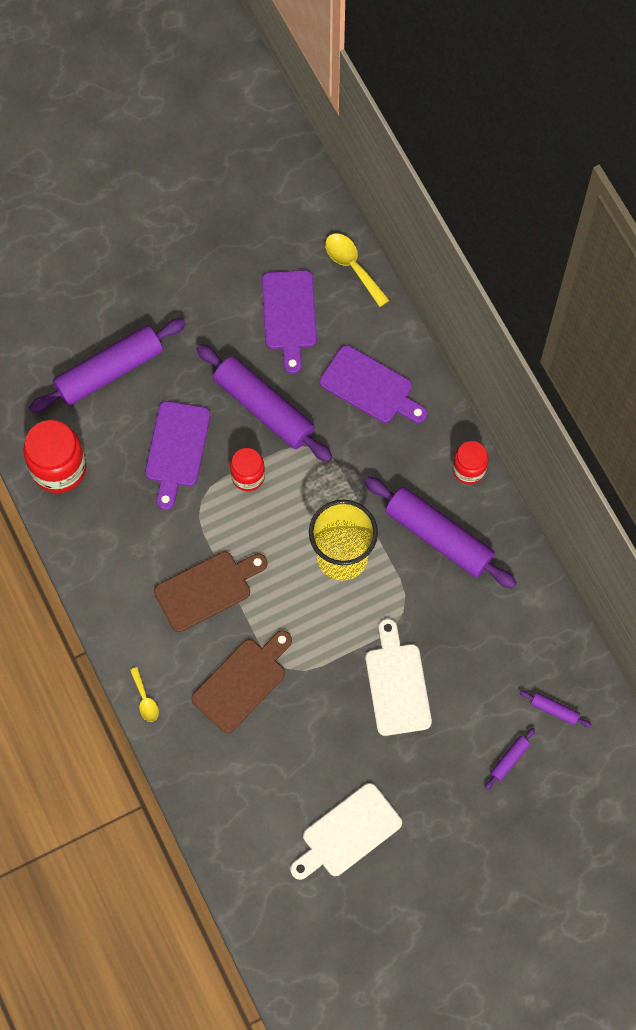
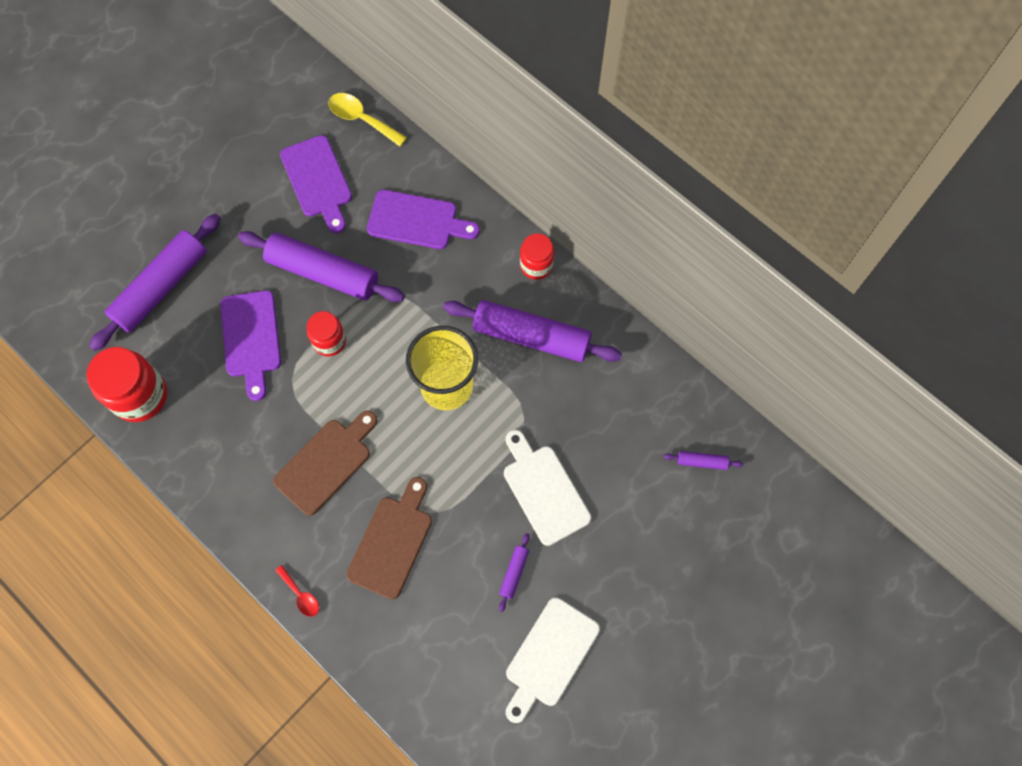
camera: 20 degrees left, 0 degrees up
yellow spoon [130,667,159,722] -> red spoon [275,565,319,617]
purple rolling pin [485,728,535,790] -> purple rolling pin moved to [499,533,530,612]

